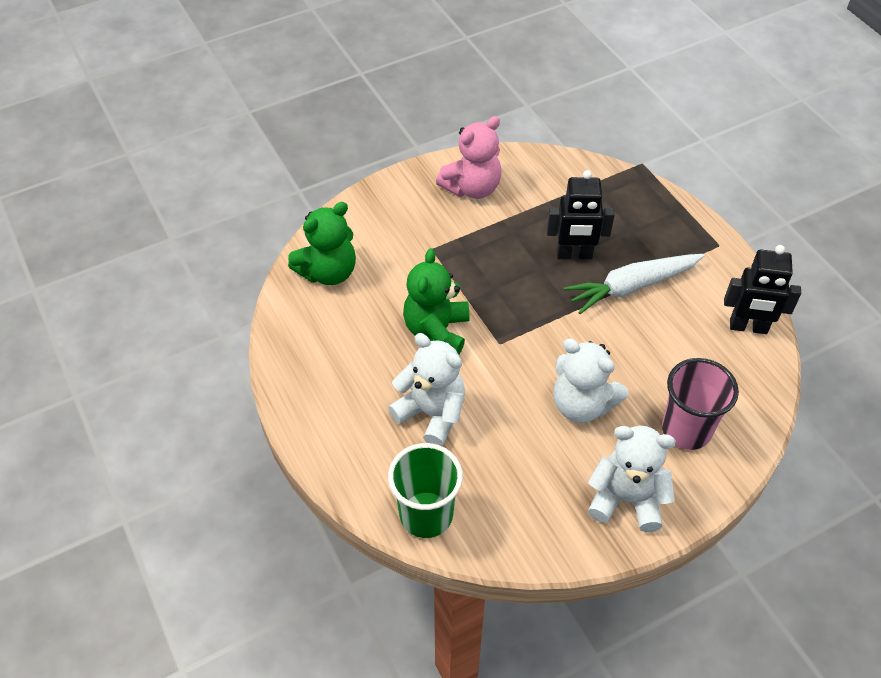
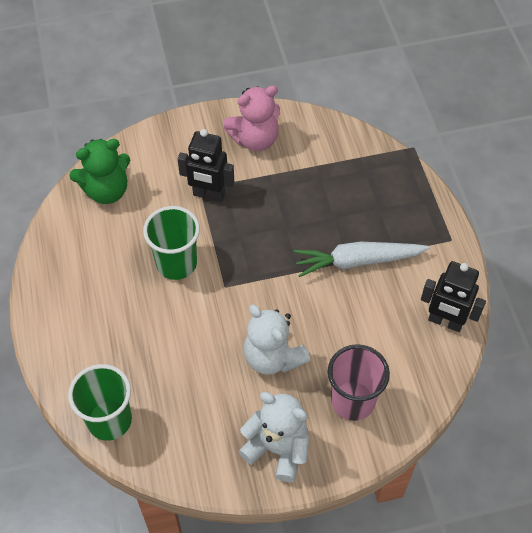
camera: 15 degrees right, 5 degrees up
white teddy bear [388,333,465,446] -> none
green teddy bear [403,248,470,354] -> green cup [143,206,200,280]
black robot [547,170,615,259] -> black robot moved to [178,129,234,202]

